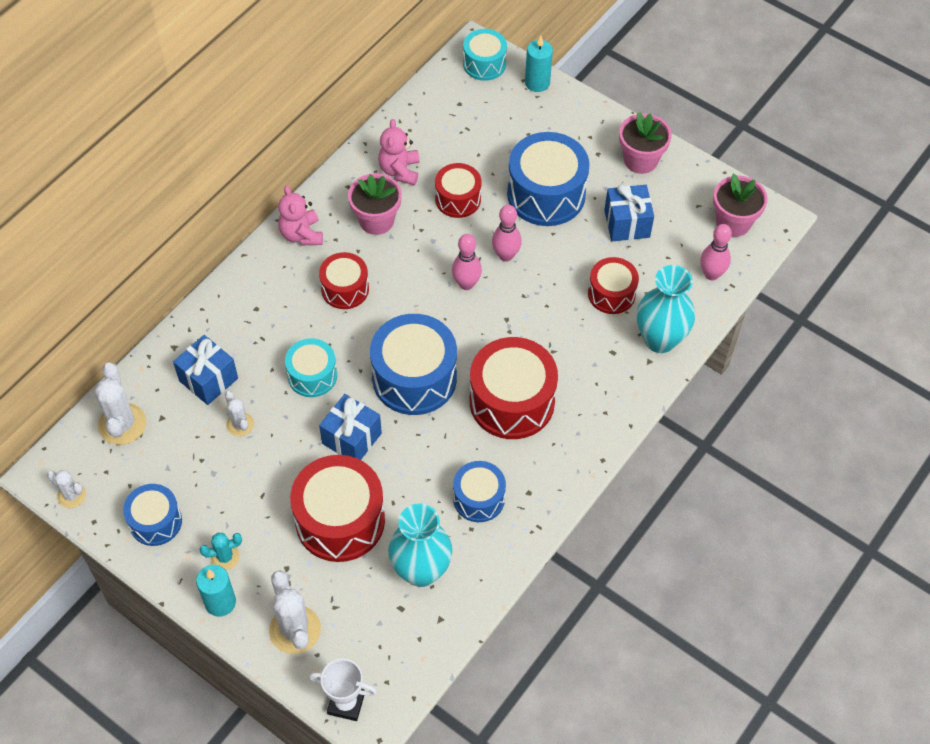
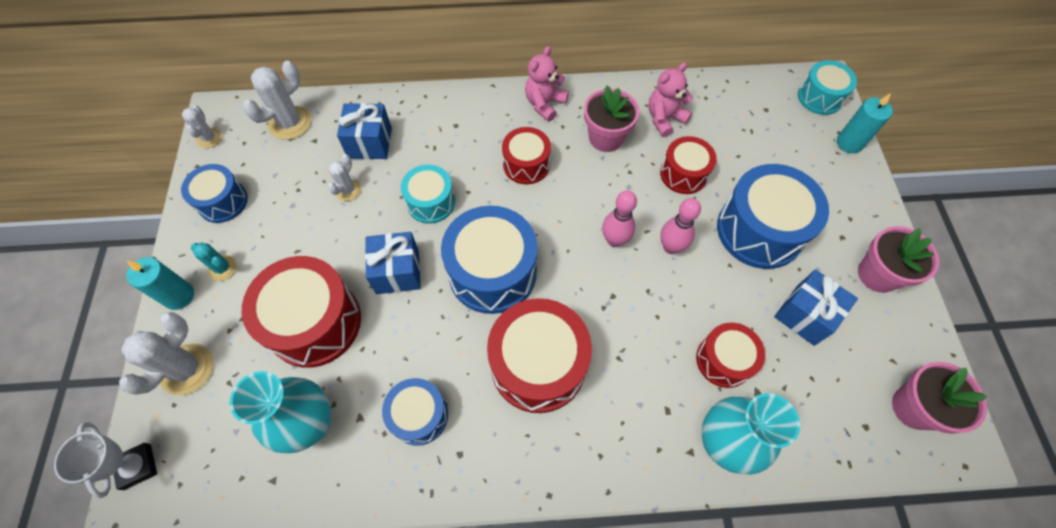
camera: 50 degrees right, 5 degrees up
pink bowling pin [700,224,732,280] -> none

